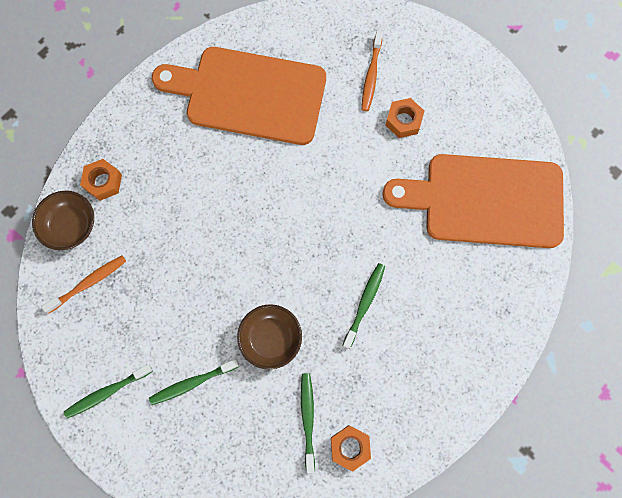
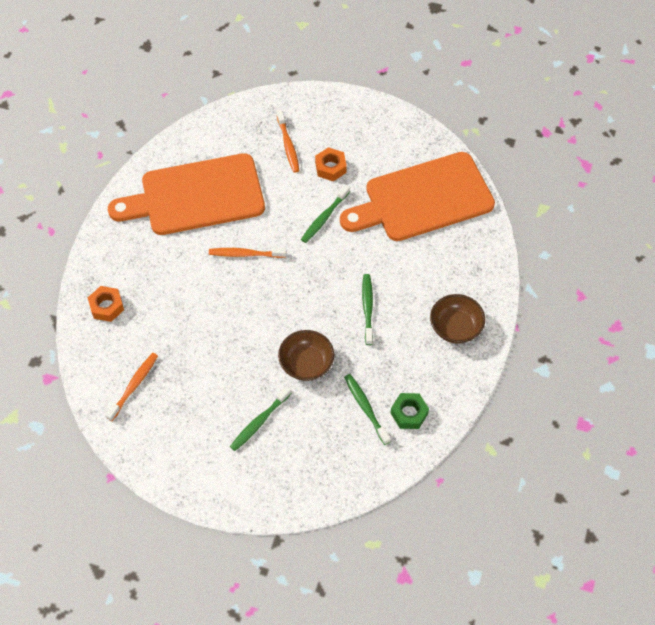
camera: 25 degrees left, 15 degrees down
brown bowl [32,191,94,250] -> brown bowl moved to [430,294,485,344]
green toothbrush [64,364,153,419] -> green toothbrush moved to [301,185,350,243]
orange nut [331,425,371,472] -> green nut [391,393,429,429]
none -> orange toothbrush [209,248,287,258]

